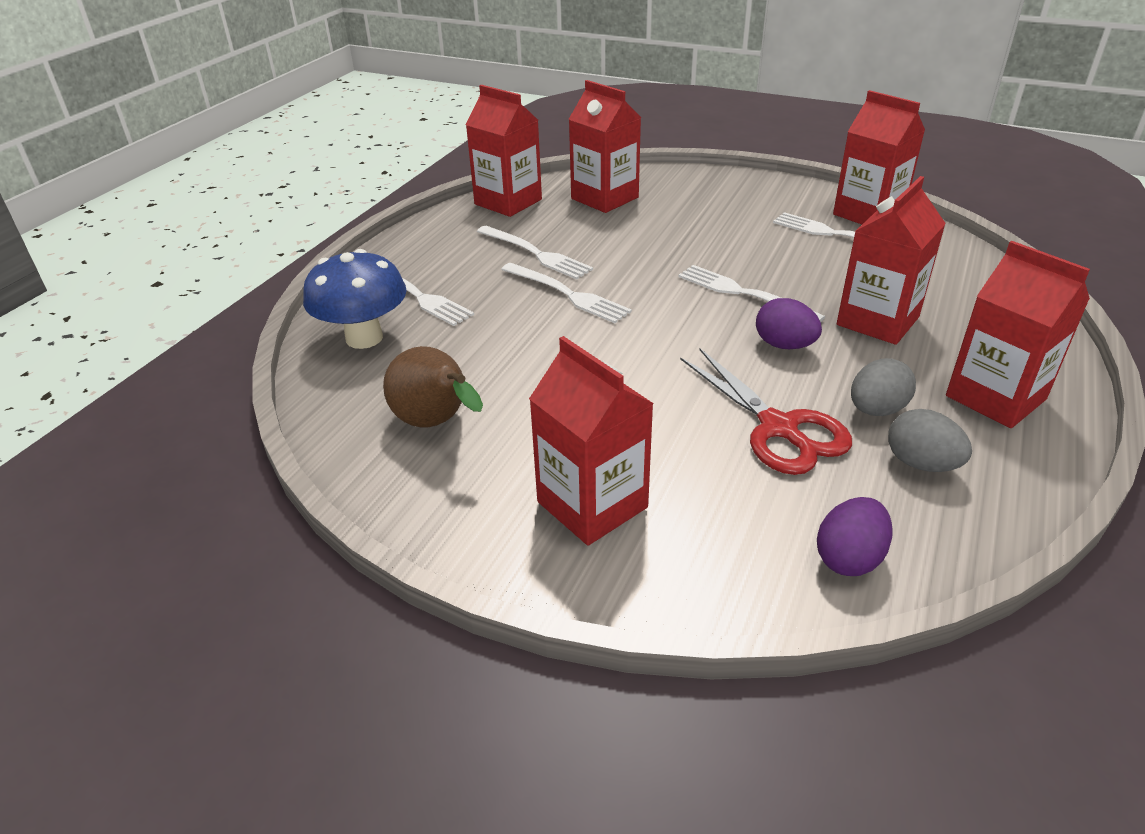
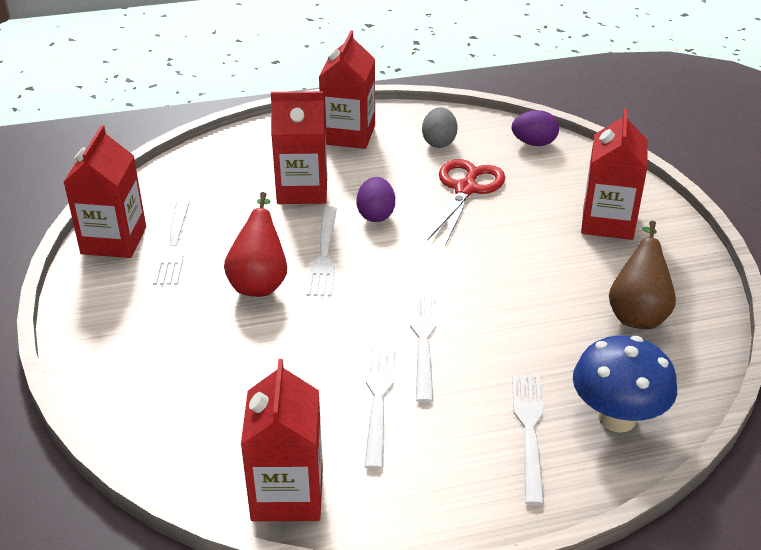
camera: 130 degrees left, 0 degrees up
red carton [569,80,641,213] -> none
grey egg [851,358,916,416] -> none
none -> red pear [224,192,287,297]

